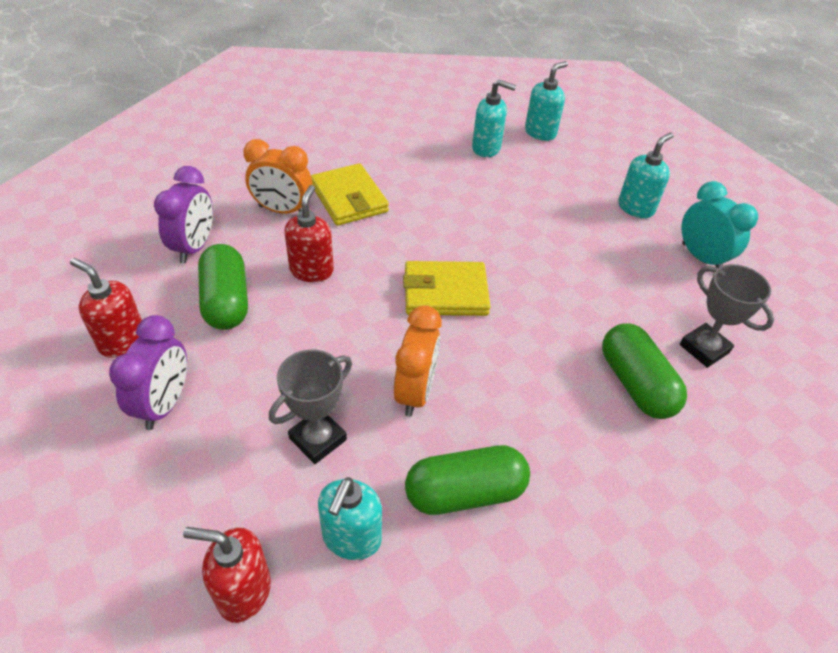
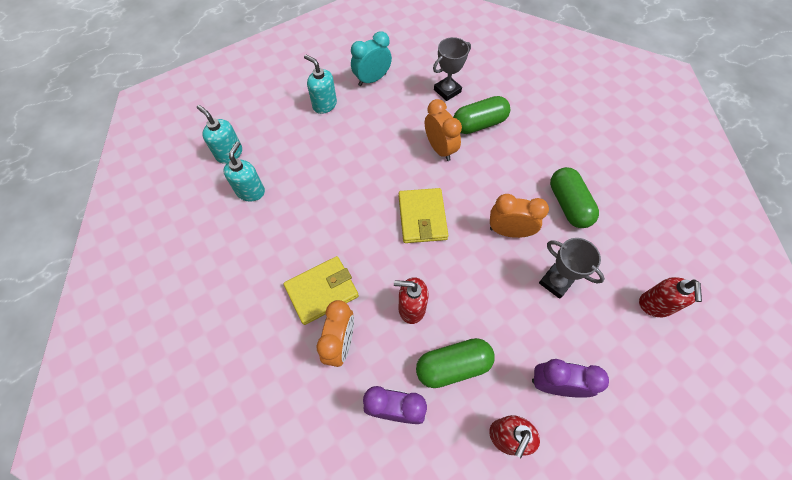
camera: 90 degrees left, 15 degrees up
turquoise soap dispenser [318,477,382,560] -> none
none -> orange clock [425,99,462,161]

